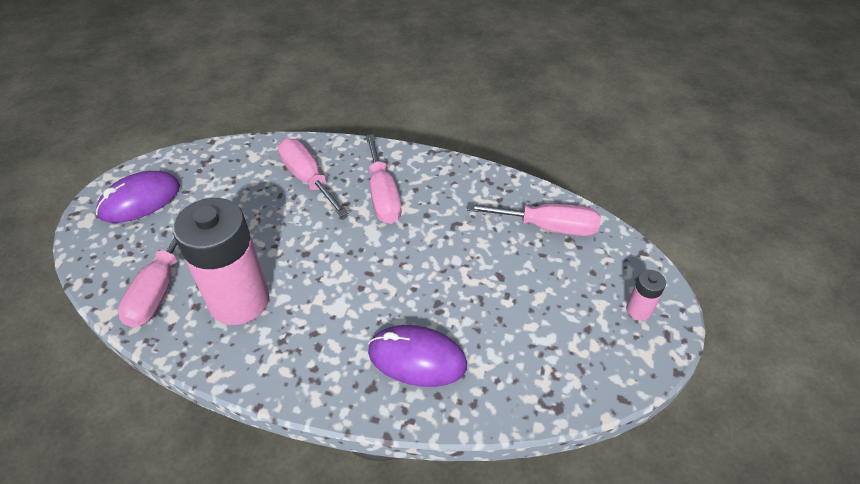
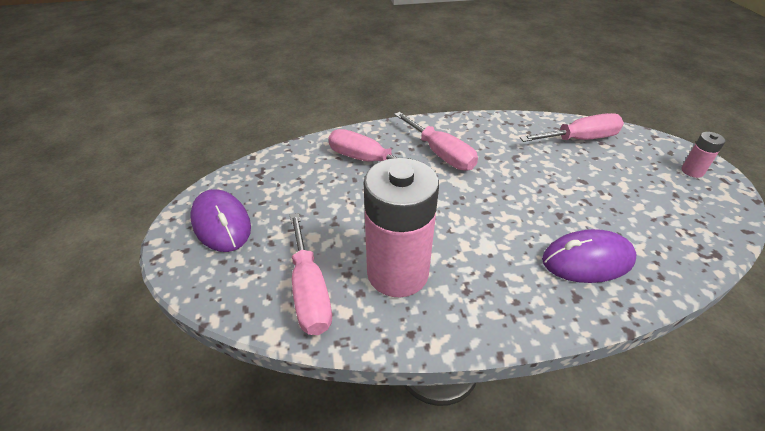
camera: 25 degrees left, 5 degrees down
purple mouse [96,171,180,223] -> purple mouse turned 60 degrees counterclockwise [190,189,251,252]

